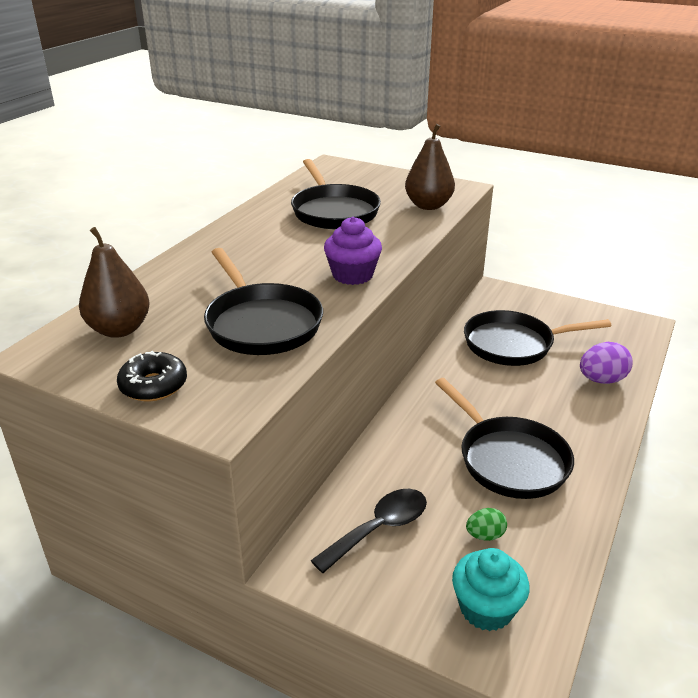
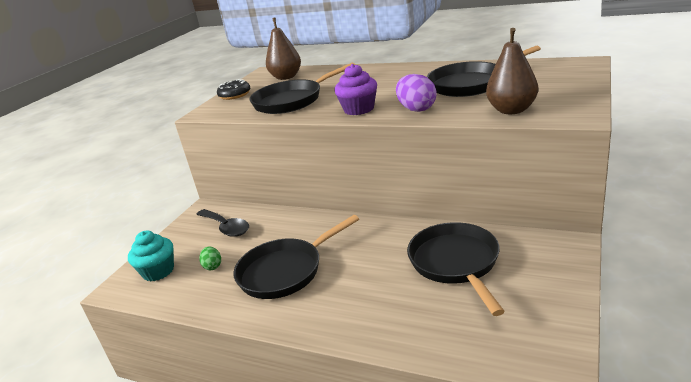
camera: 90 degrees right, 5 degrees down
purple egg [580,342,633,384] -> purple egg moved to [396,74,437,112]

